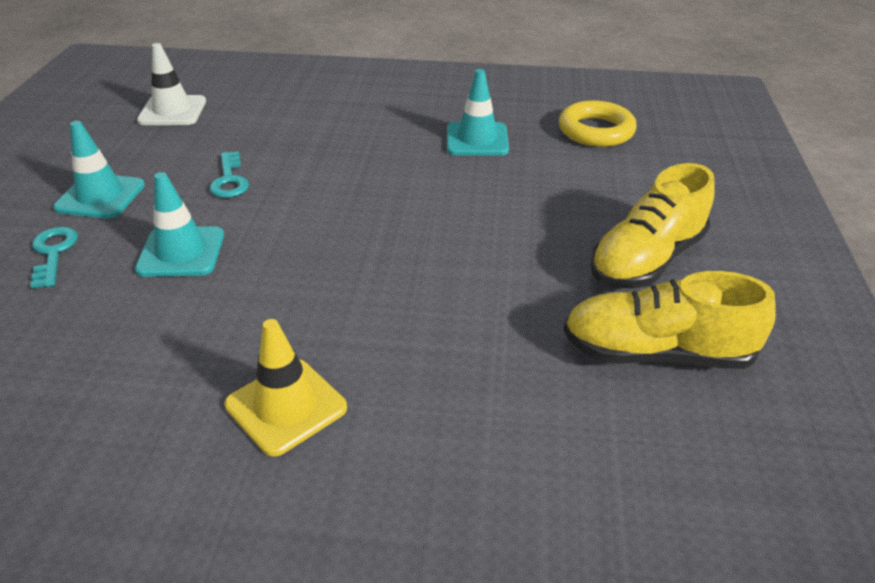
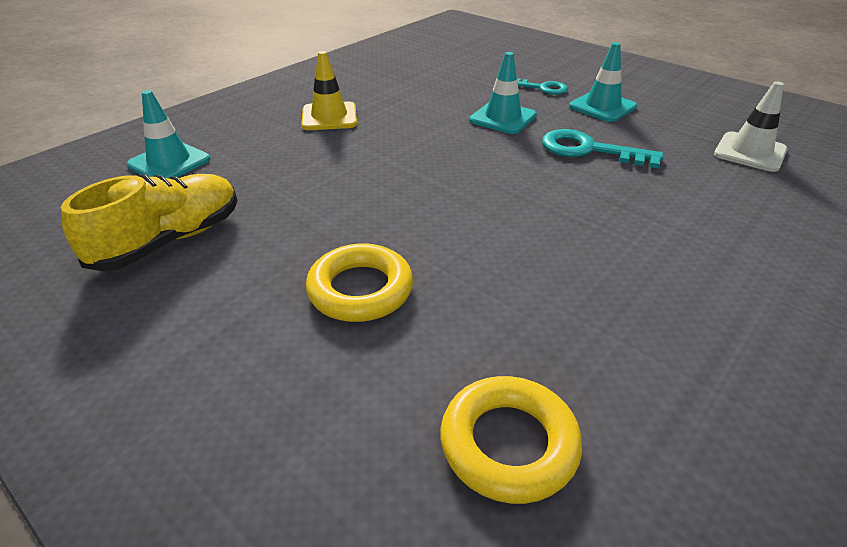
camera: 125 degrees right, 0 degrees up
turquoise key [209,151,249,198] -> turquoise key [542,129,664,168], size x1.54
turquoise traffic cone [447,69,509,156] -> turquoise traffic cone moved to [127,90,210,178]
yellow shoe [590,163,715,288] -> none
none -> yellow ring [306,243,413,322]

